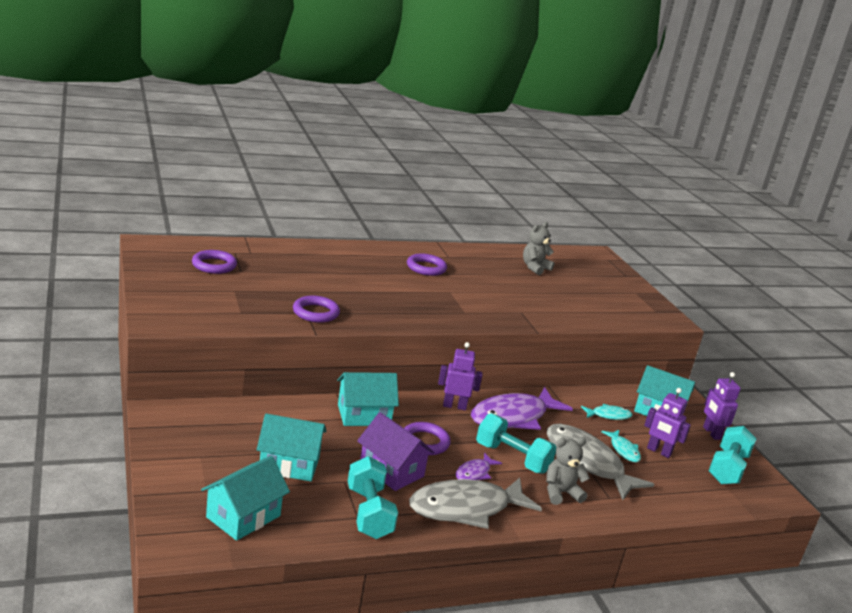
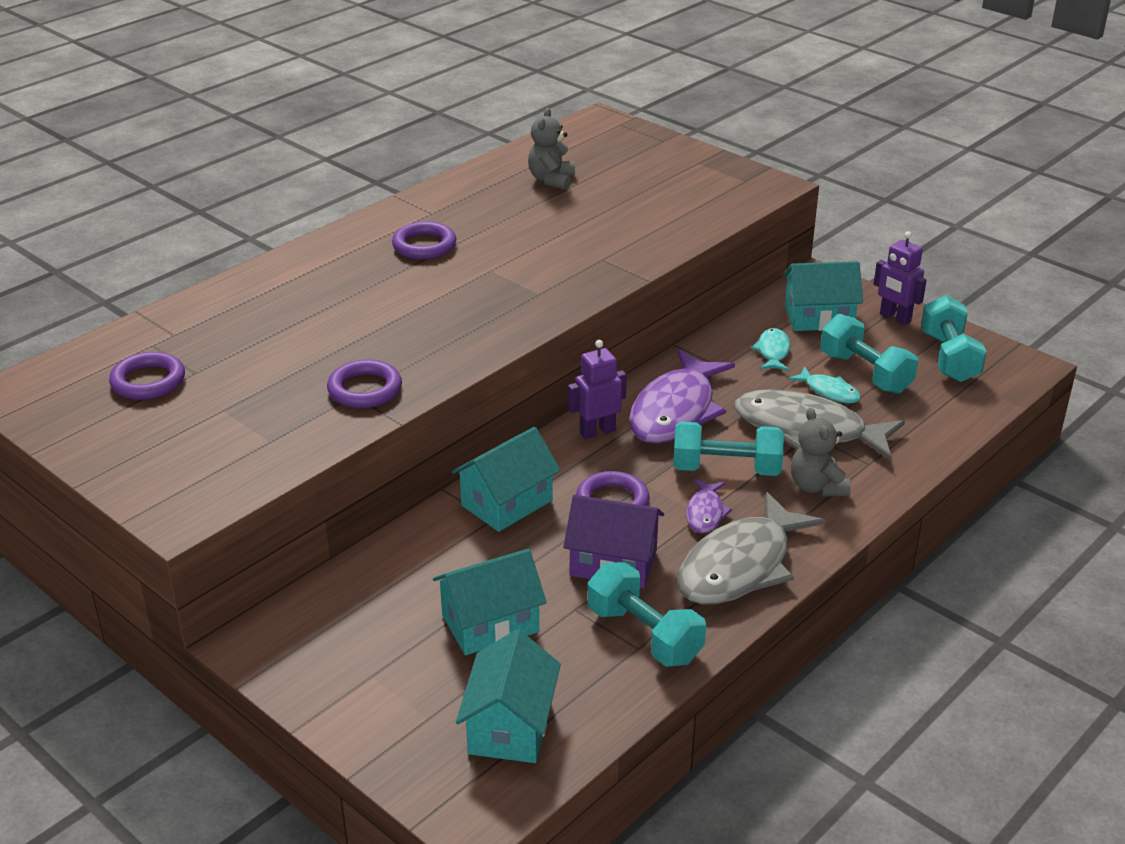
camera: 25 degrees left, 10 degrees up
grey teddy bear [546,437,590,505] -> grey teddy bear turned 60 degrees counterclockwise [791,408,851,497]
turquoise fish [581,404,632,420] -> turquoise fish turned 45 degrees counterclockwise [751,328,790,371]
purple robot [644,388,691,458] -> turquoise dumbbell [820,314,918,394]

